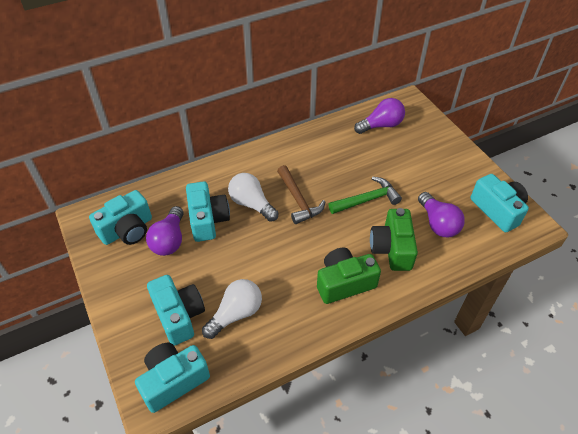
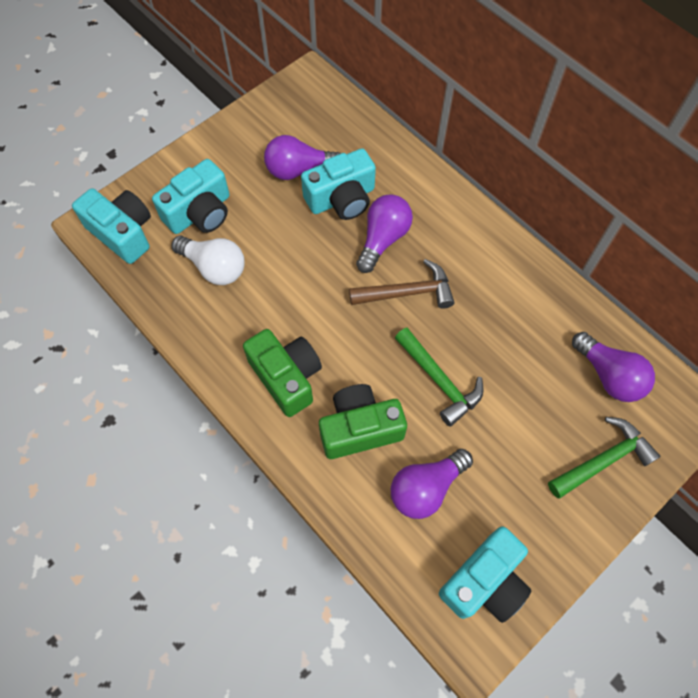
camera: 75 degrees right, 15 degrees up
turquoise camera [89,190,152,245] -> none
white light bulb [228,173,278,222] -> purple light bulb [356,194,413,273]
brown hammer [277,165,325,224] -> brown hammer turned 150 degrees counterclockwise [349,259,454,309]
none -> green hammer [548,417,661,499]

